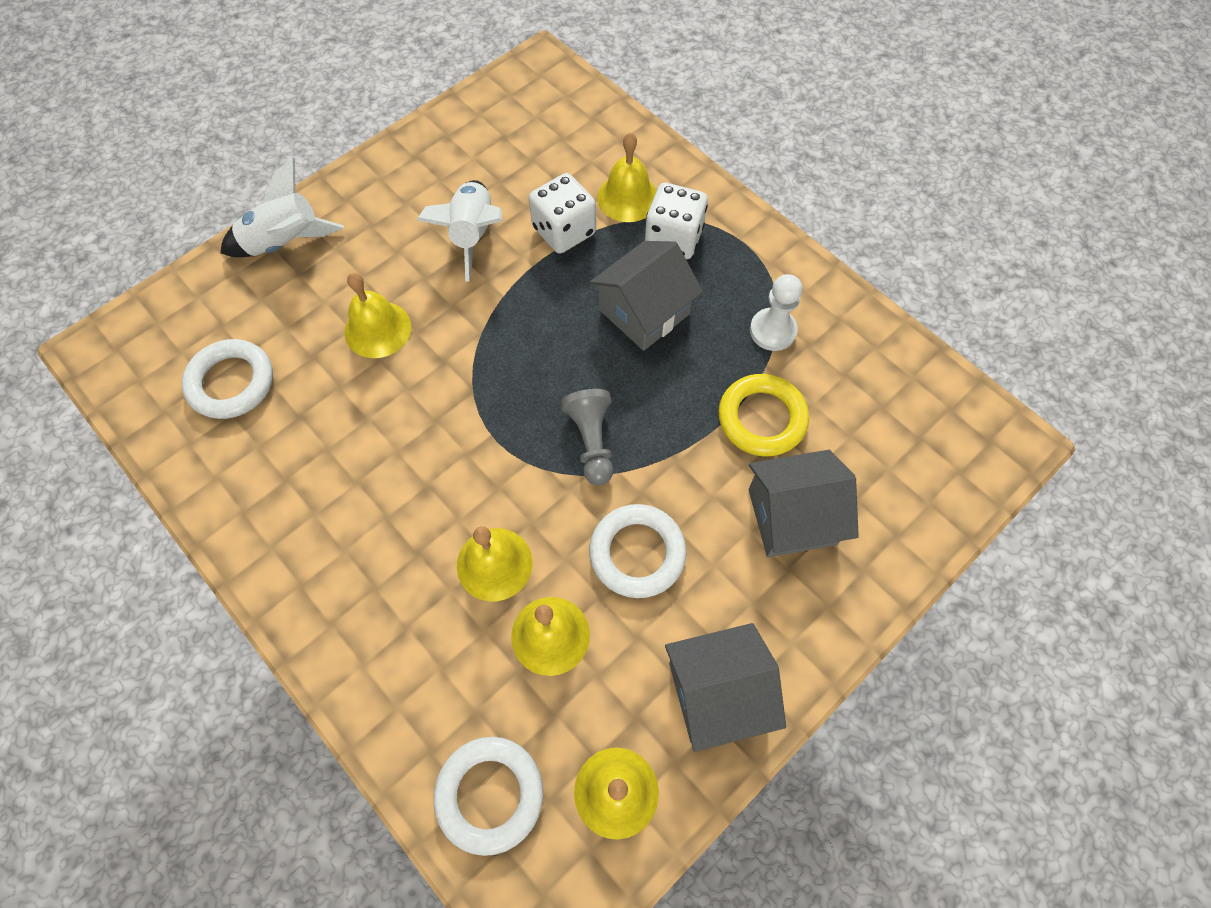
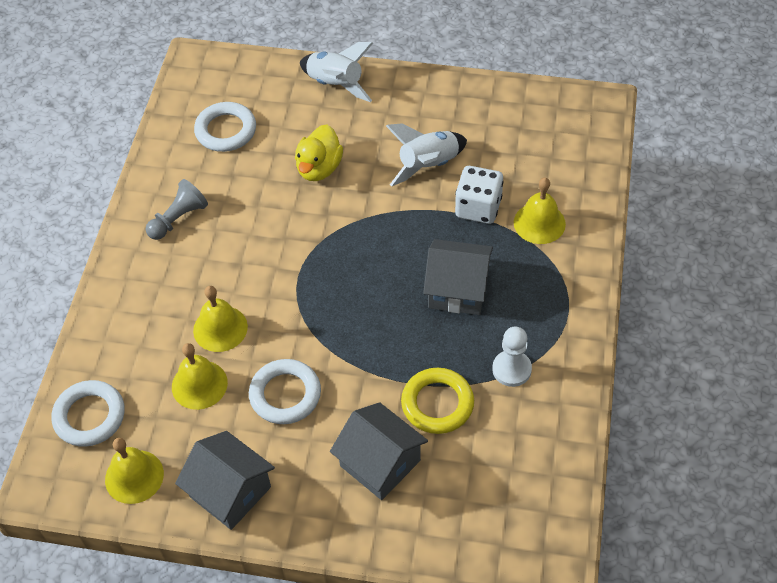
camera: 55 degrees right, 10 degrees down
yellow bell [344,273,411,358] -> yellow duck [295,124,343,181]
grey pawn [561,389,613,486] -> grey pawn moved to [146,179,208,240]
white dice [645,183,708,259] -> none

